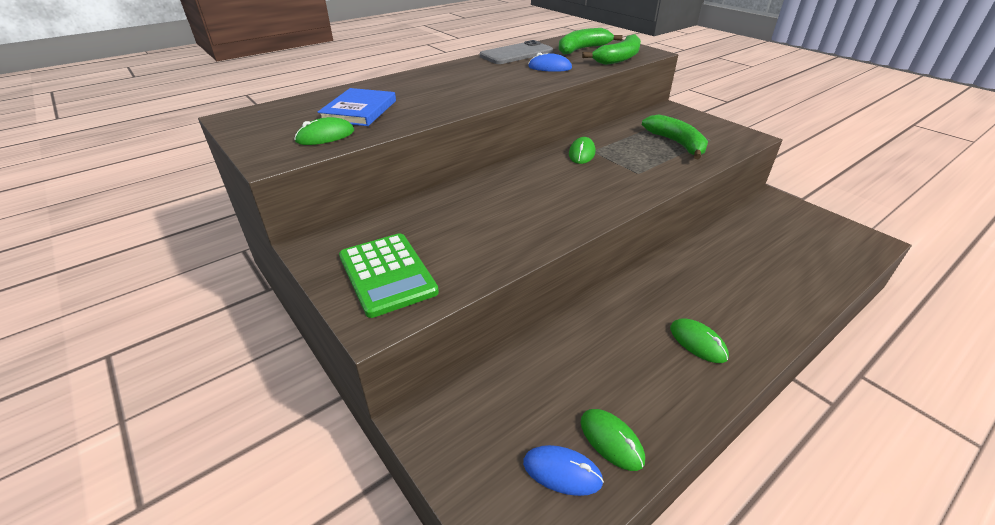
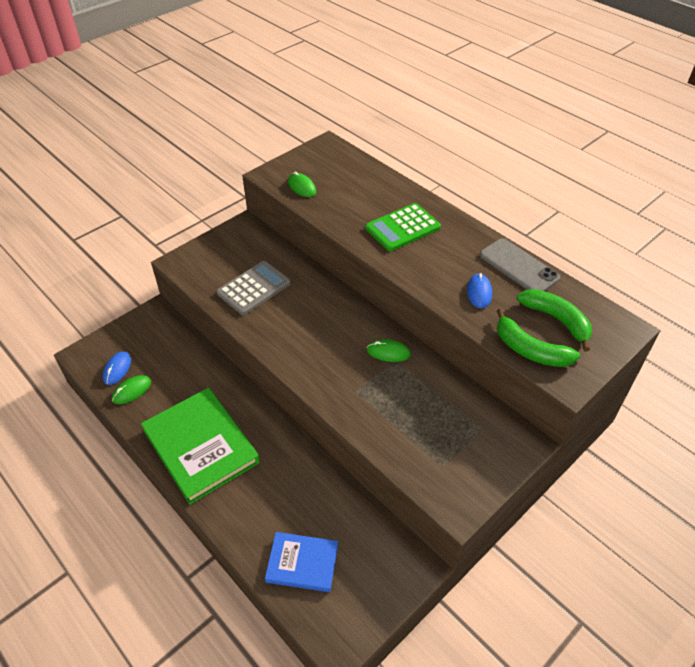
camera: 85 degrees right, 10 degrees up
blue book [318,88,396,126] -> blue book moved to [265,532,338,592]
green calculator [339,233,439,318] -> green calculator moved to [365,203,441,251]
green banana [642,115,708,160] -> none
green mouse [670,318,729,363] -> green book [141,388,260,505]
none -> grey calculator [216,261,291,315]

